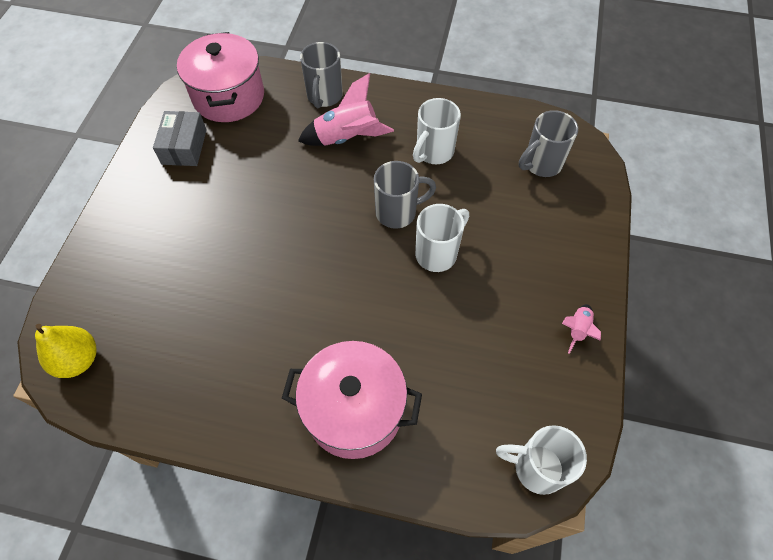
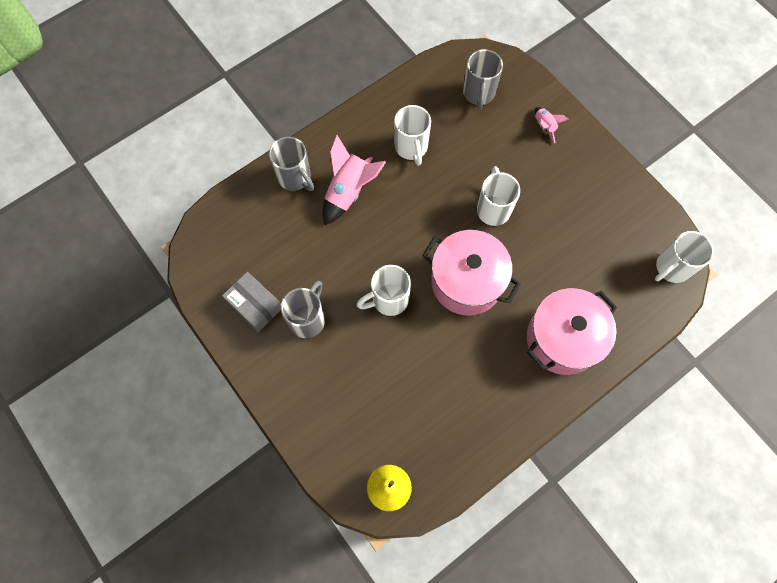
camera: 50 degrees left, 10 degrees up
pink pot [177,32,264,122] -> pink pot moved to [422,230,521,316]
grey mug [374,161,436,229] -> grey mug moved to [281,280,325,338]
pink rocket [562,304,601,354] -> pink rocket moved to [534,107,569,143]
none -> white mug [357,265,411,316]

